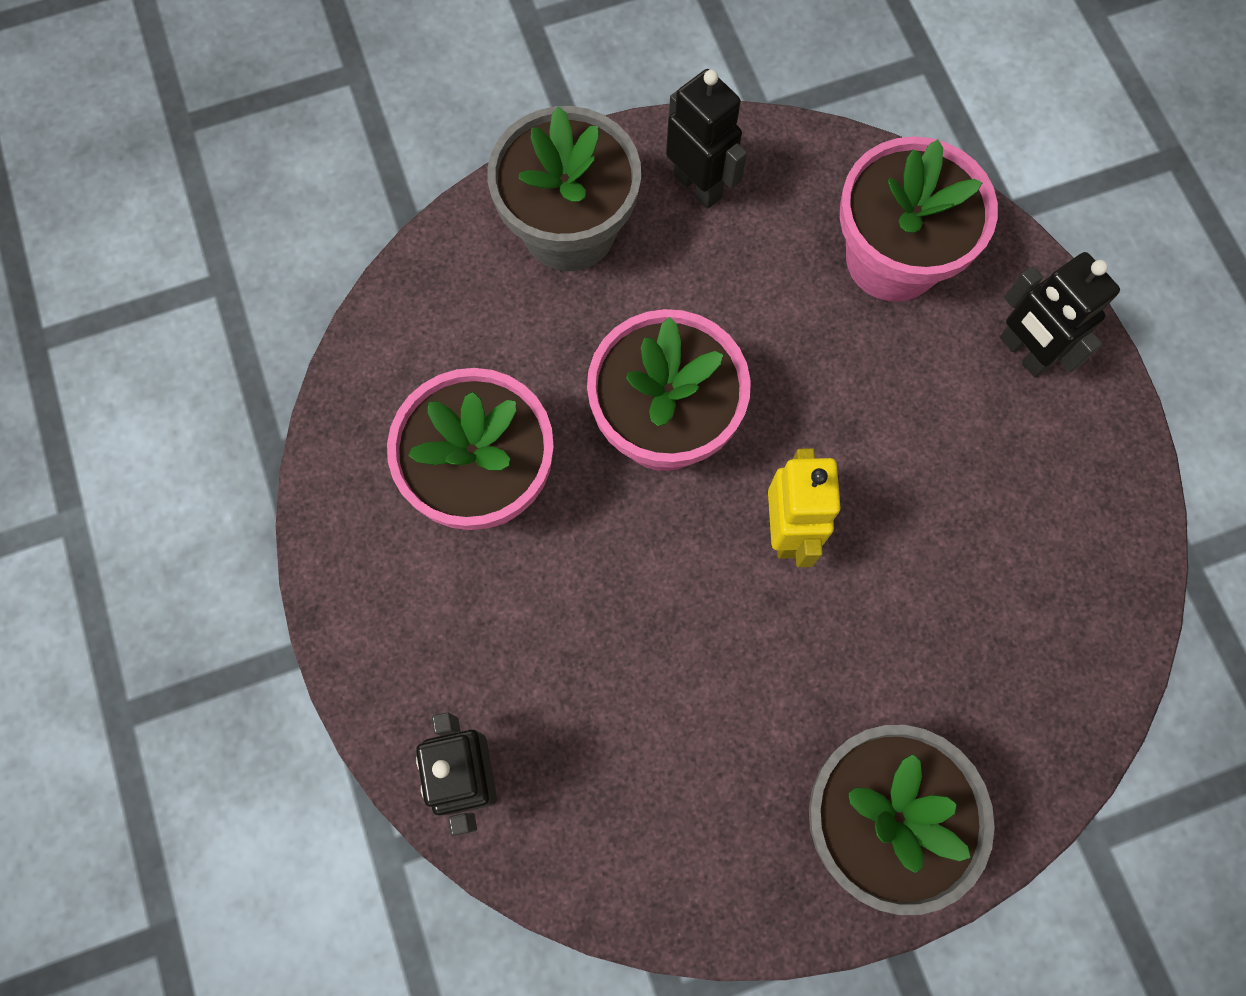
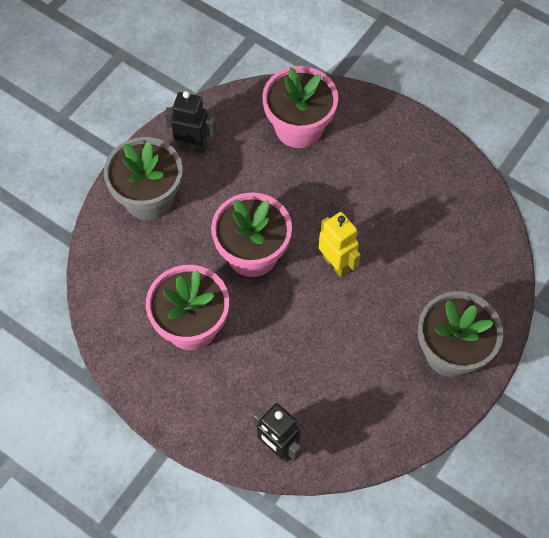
camera: 35 degrees left, 10 degrees down
black robot [1000,252,1120,377] -> none

